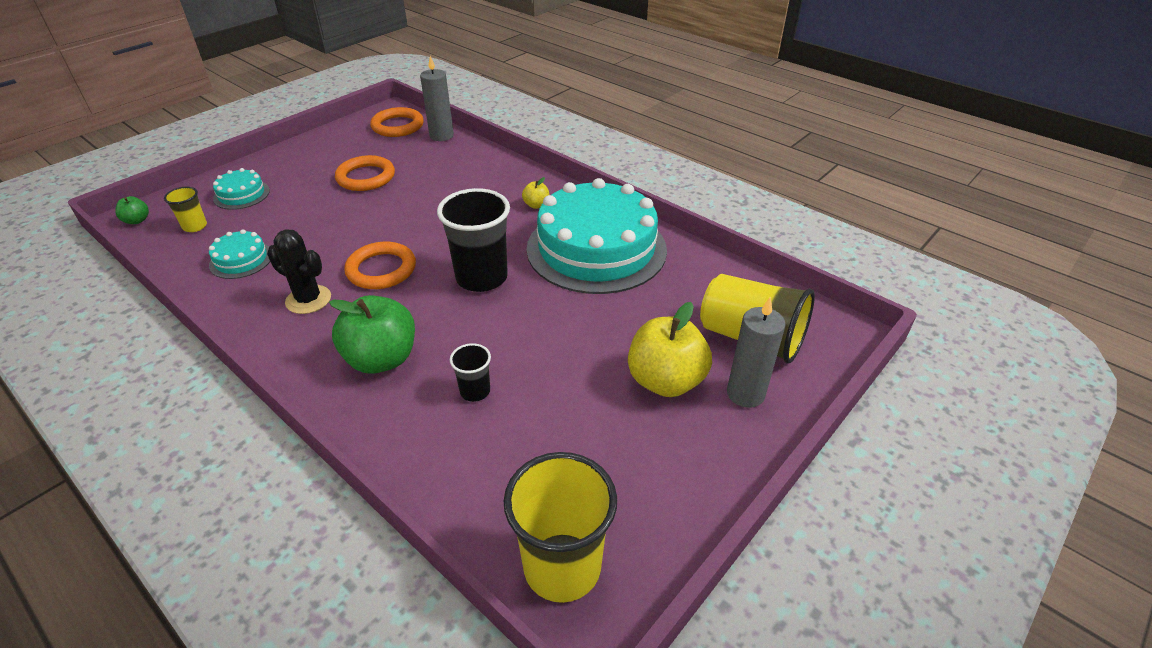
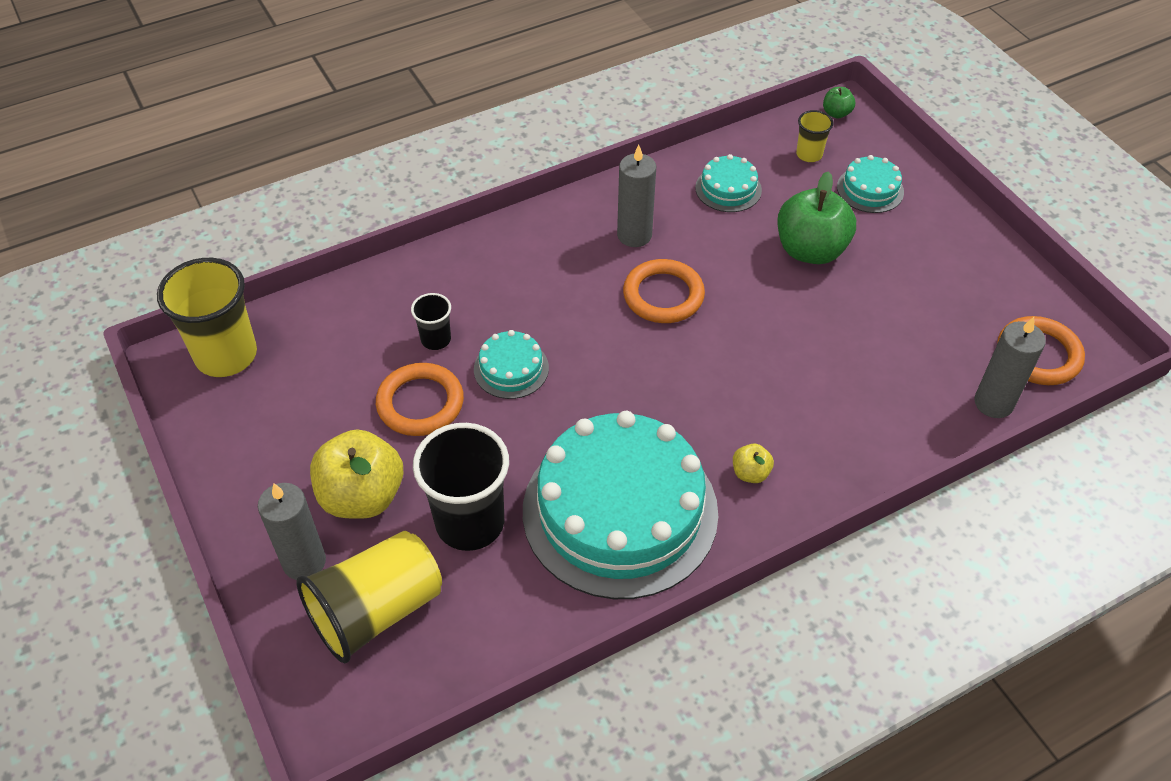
camera: 110 degrees right, 10 degrees up
black cactus [267,229,331,314] -> grey candle [617,145,656,247]
green apple [329,295,415,374] -> green apple moved to [778,172,856,264]
orange ring [335,155,395,191] -> orange ring moved to [376,363,464,436]
black cup [437,188,510,292] -> black cup moved to [413,423,509,551]
none -> turquoise cake [474,330,549,399]

